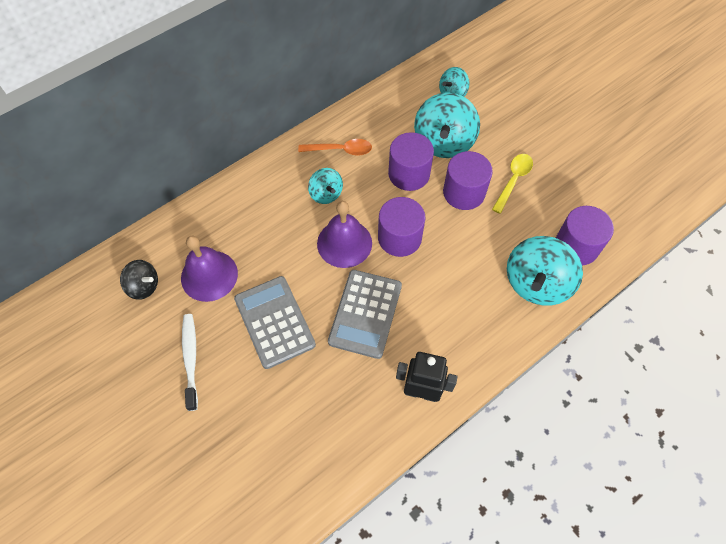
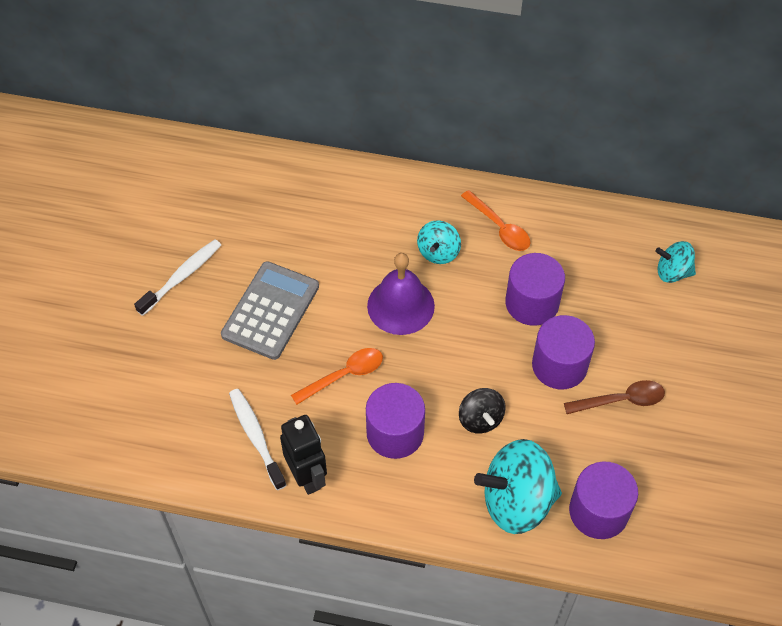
camera: 50 degrees right, 5 degrees down
black spinning top [120,260,158,300] -> black spinning top moved to [459,388,506,433]
purple bell [181,235,238,302] -> none
grey calculator [328,270,402,359] -> orange spoon [291,348,383,405]
purple cylinder [378,197,425,257] -> purple cylinder moved to [366,383,425,459]
turquoise spinning top [414,92,480,158] -> none
yellow spoon [492,154,533,214] -> brown spoon [564,380,665,414]
none -> white toothbrush [229,389,287,490]

